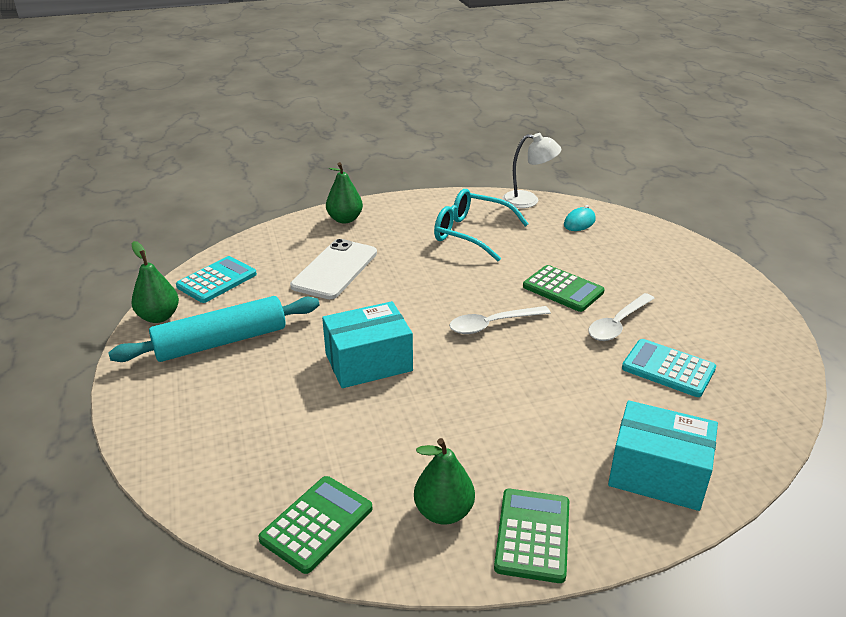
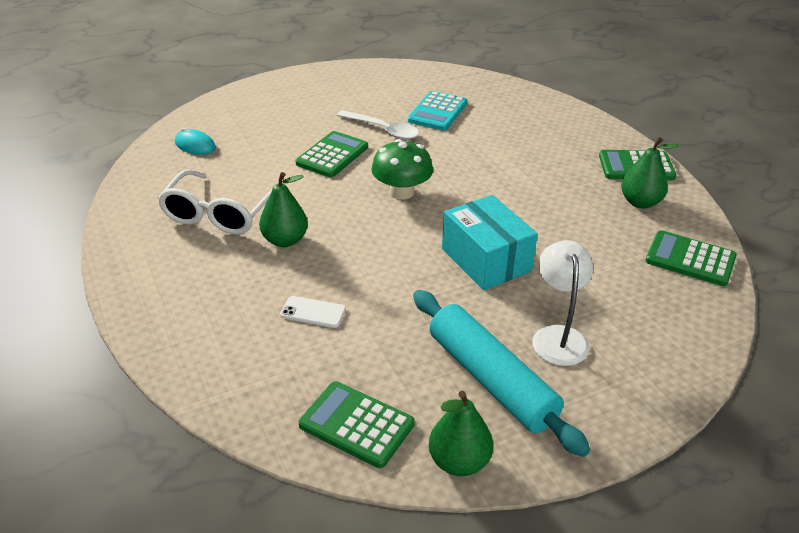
camera: 100 degrees left, 5 degrees up
turquoise calculator [176,256,257,303] -> green calculator [299,381,415,468]
white phone [290,239,377,299] -> white phone [280,296,346,328], size x0.48
green pear [326,162,363,224] -> green pear moved to [259,172,308,247]
turquoise glasses [434,189,529,261] -> white glasses [157,169,273,235]
white spoon [449,306,551,334] -> green mushroom [371,139,433,200]
white lamp [502,133,561,208] -> white lamp moved to [532,240,593,366]
turquoise box [608,400,718,511] -> none

